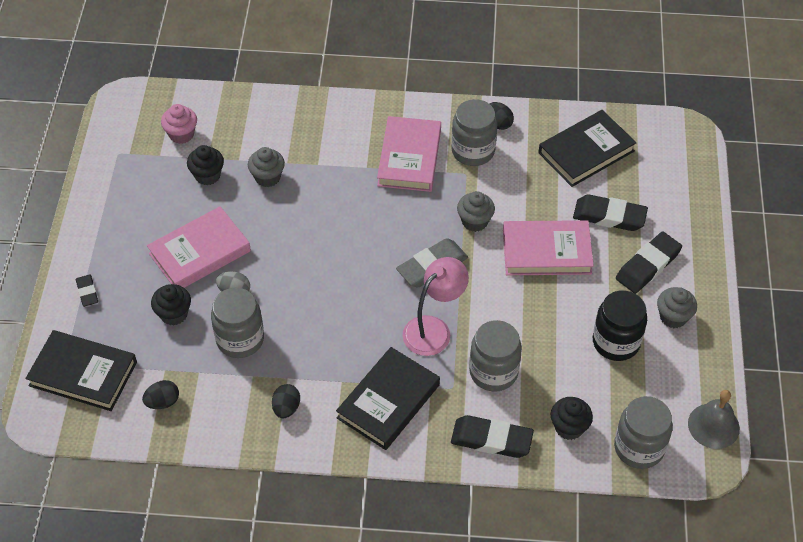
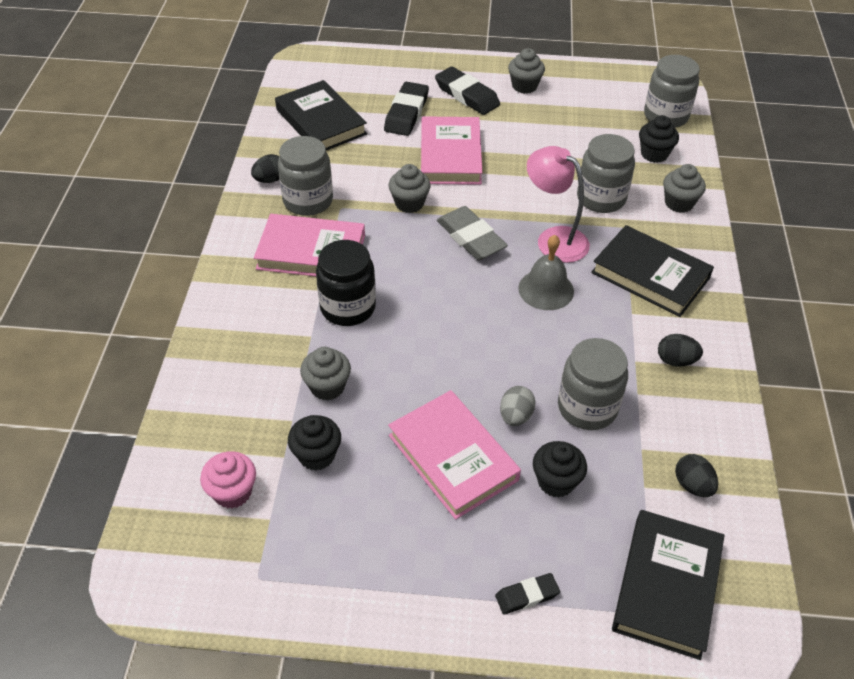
camera: 90 degrees left, 5 degrees down
black eraser [451,415,534,458] -> grey cupcake [663,164,706,213]
black jar [593,290,647,361] -> black jar moved to [316,240,376,326]
grey bell [688,390,740,449] -> grey bell moved to [518,235,574,310]

